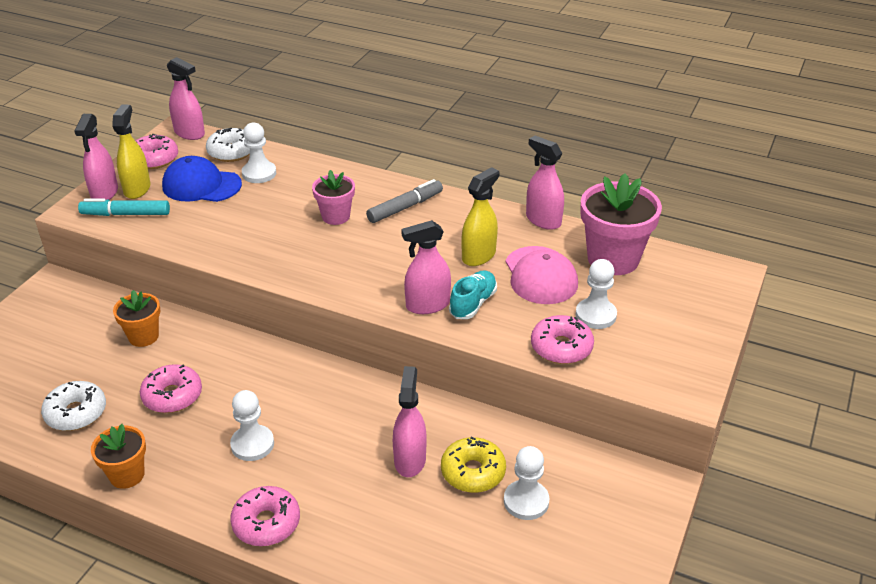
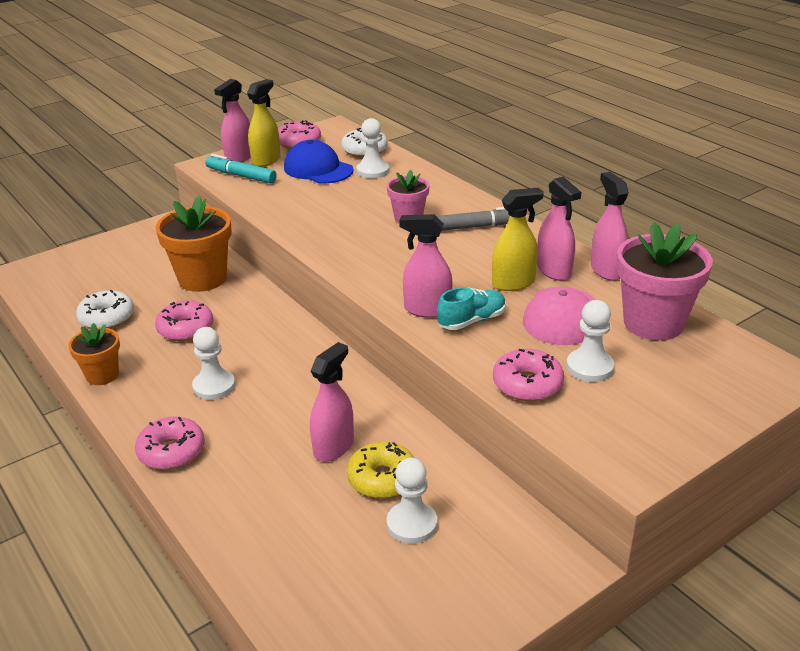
camera: 30 degrees right, 5 degrees down
orange flower pot [113,290,160,347] -> orange flower pot [156,196,232,292], size x1.74
pink spray bottle [167,57,205,140] -> pink spray bottle moved to [537,177,582,281]

